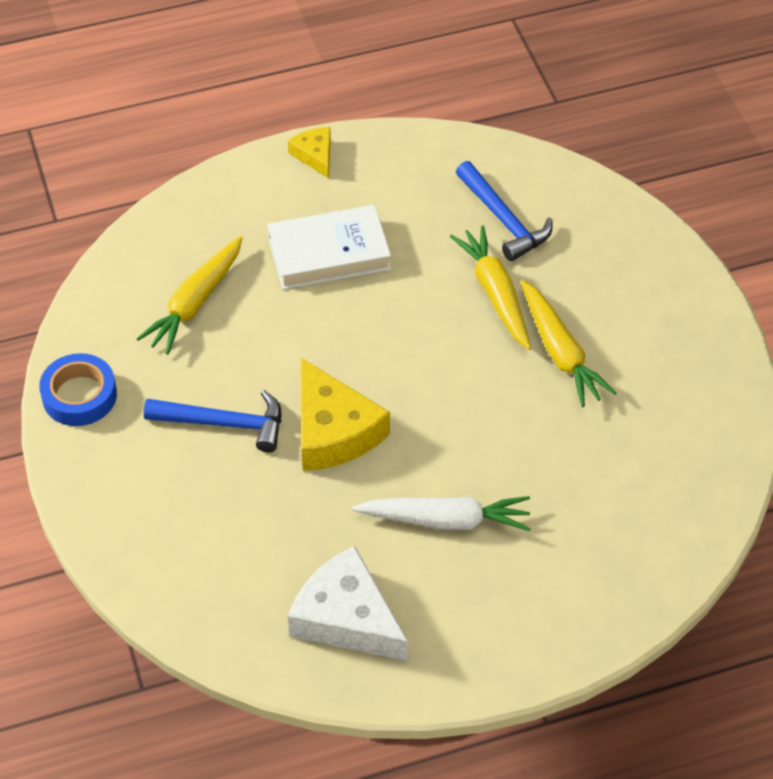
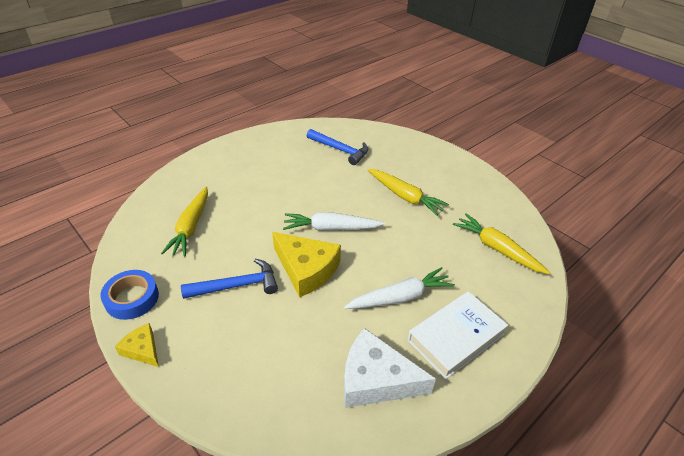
camera: 25 degrees left, 10 degrees down
white book [267,205,391,289] -> white book moved to [408,291,508,379]
yellow cheese [288,127,331,178] -> yellow cheese moved to [115,323,159,367]
yellow carrot [450,225,531,350] -> yellow carrot moved to [453,213,550,274]
none -> white carrot [283,212,385,231]

